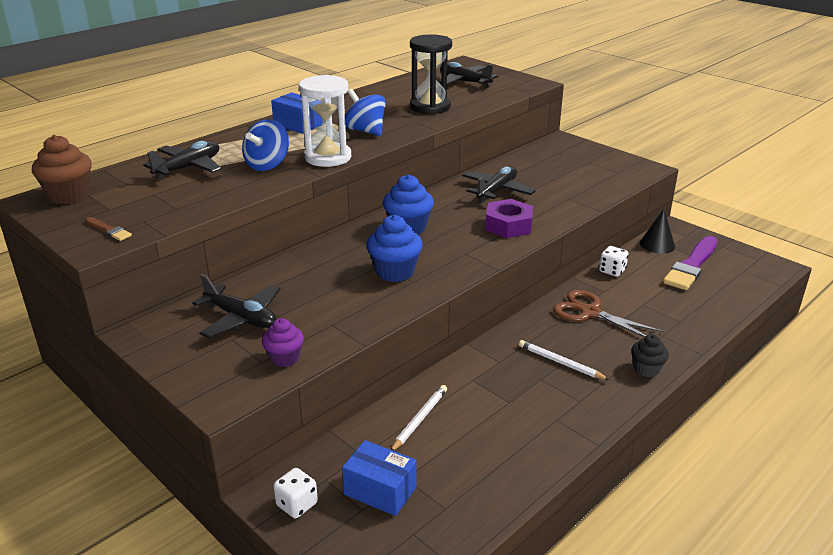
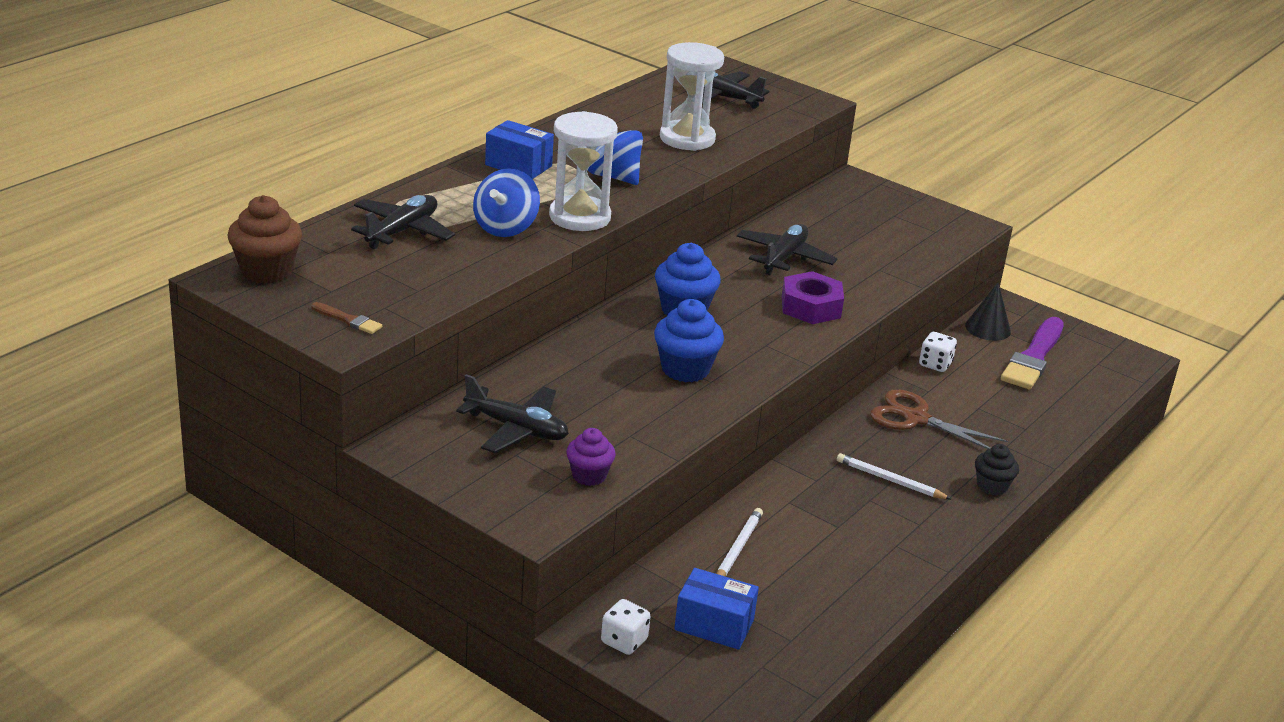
camera: 10 degrees left, 0 degrees up
black hourglass [410,34,452,114] -> white hourglass [660,42,724,151]

